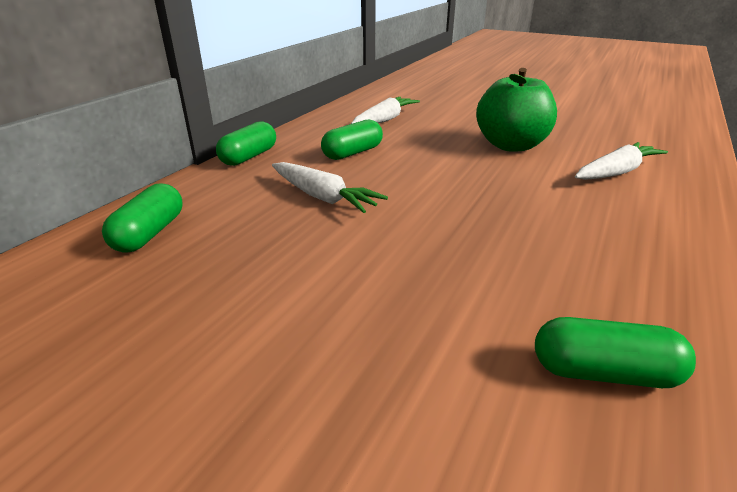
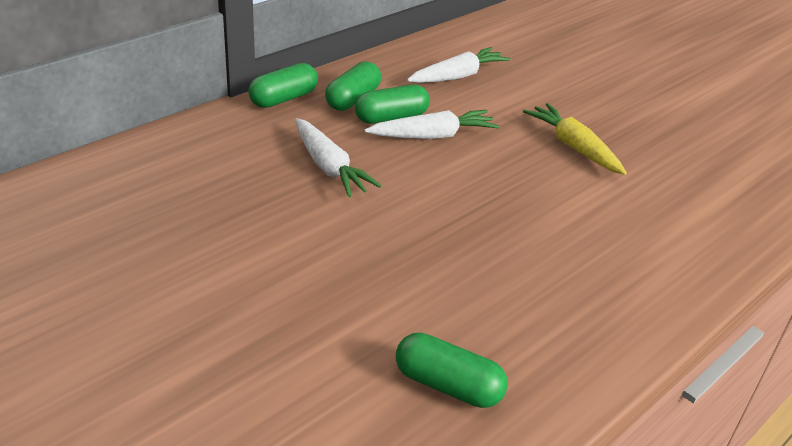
camera: 15 degrees right, 5 degrees up
green capsule [102,184,183,253] -> green capsule moved to [325,61,381,111]
green apple [476,68,557,152] -> yellow carrot [523,103,627,175]
white carrot [575,142,668,180] -> white carrot moved to [365,110,499,139]

